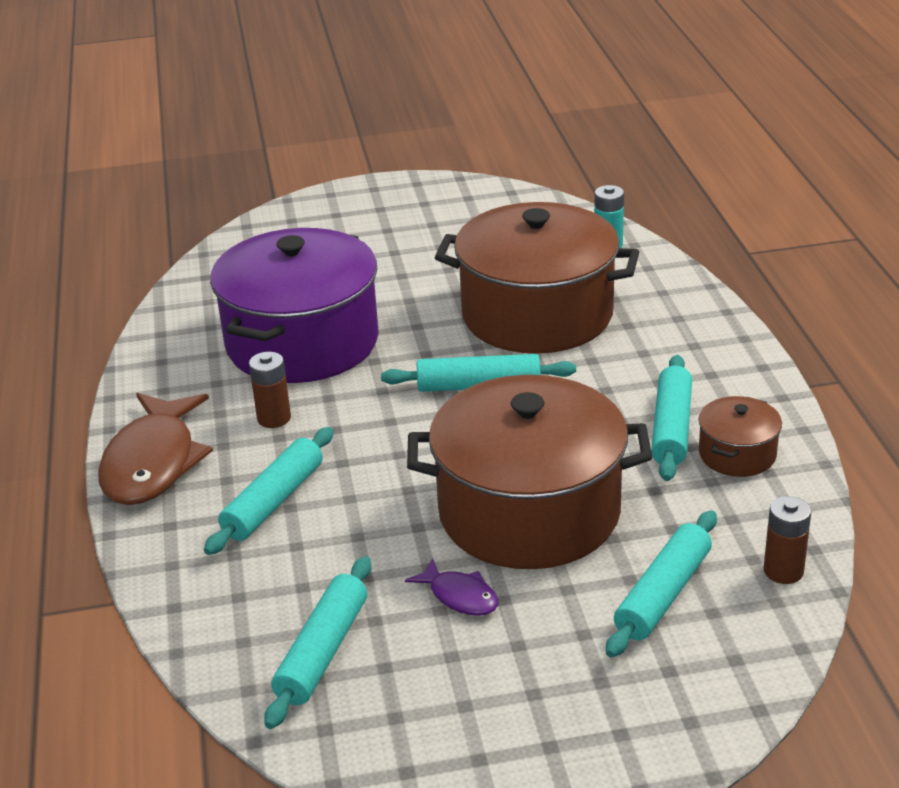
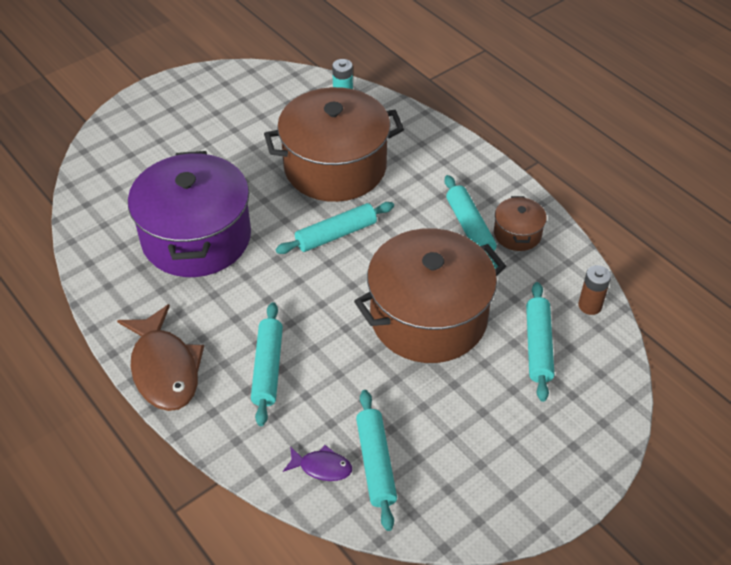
camera: 30 degrees left, 15 degrees up
brown battery [249,352,291,428] -> none
purple fish [405,558,498,616] -> purple fish moved to [283,445,352,481]

